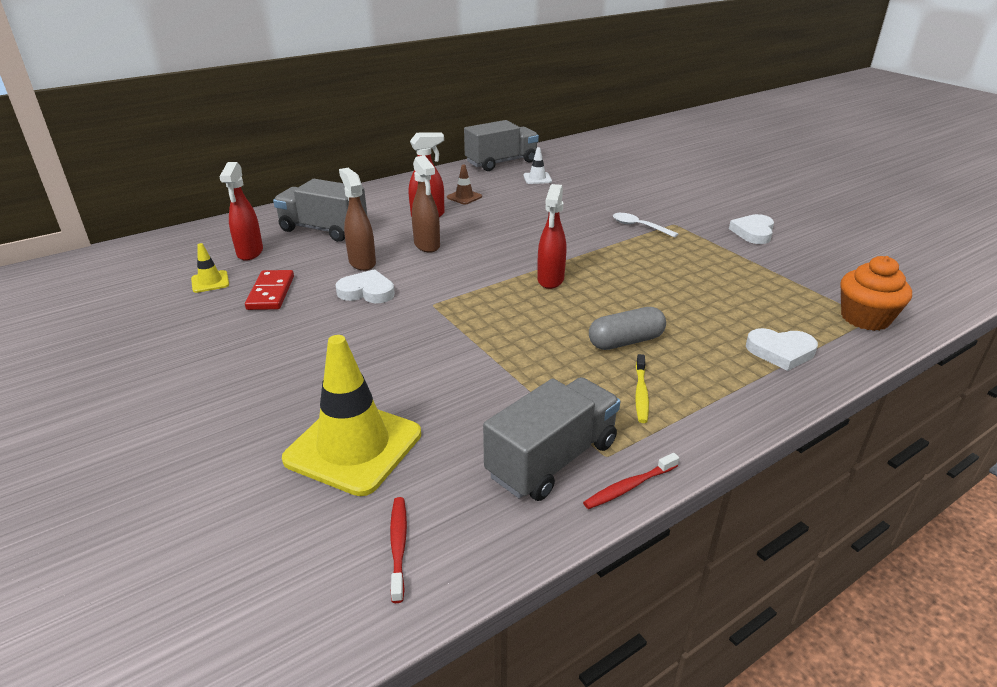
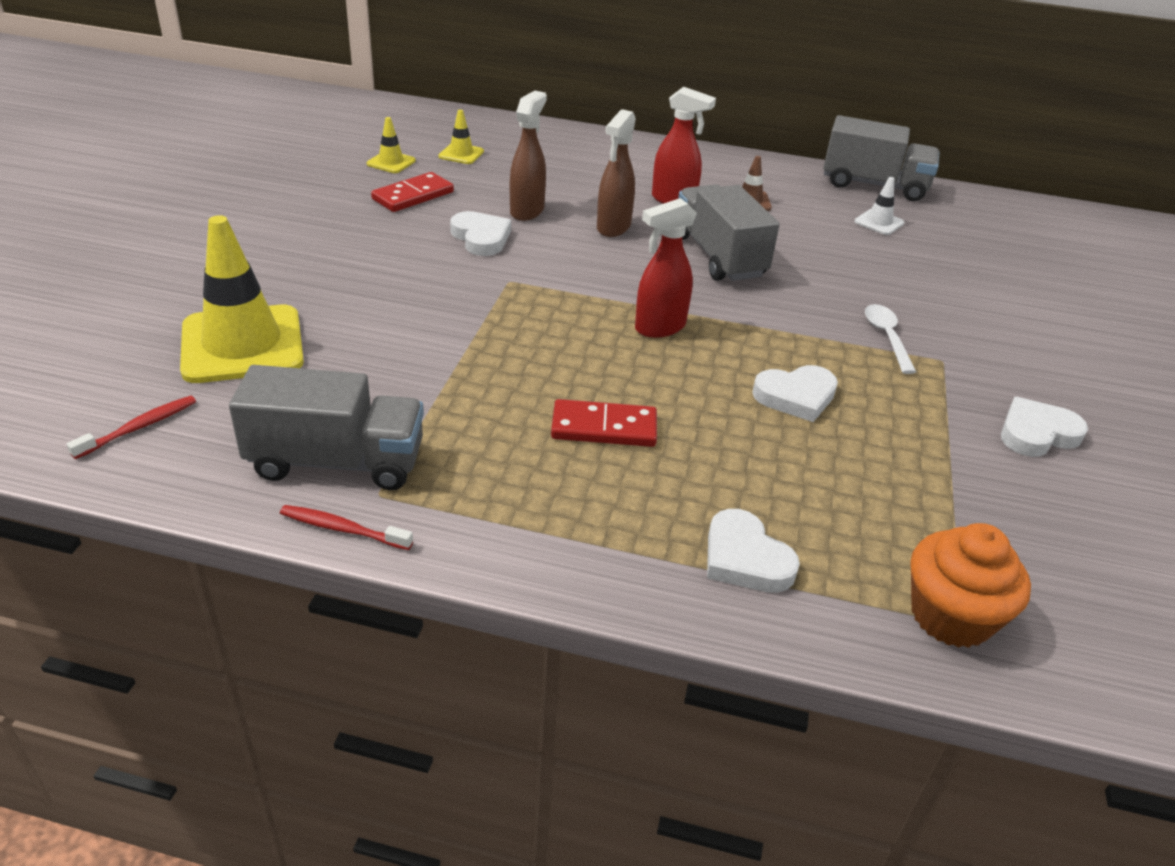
camera: 45 degrees right, 5 degrees up
red spray bottle [220,162,263,261] -> yellow traffic cone [439,110,484,164]
grey truck [273,179,368,242] -> grey truck moved to [678,184,780,281]
grey capsule [589,307,666,350] -> red domino [551,399,657,447]
yellow toothbrush [635,354,649,423] -> none
none -> white heart [752,365,838,422]

